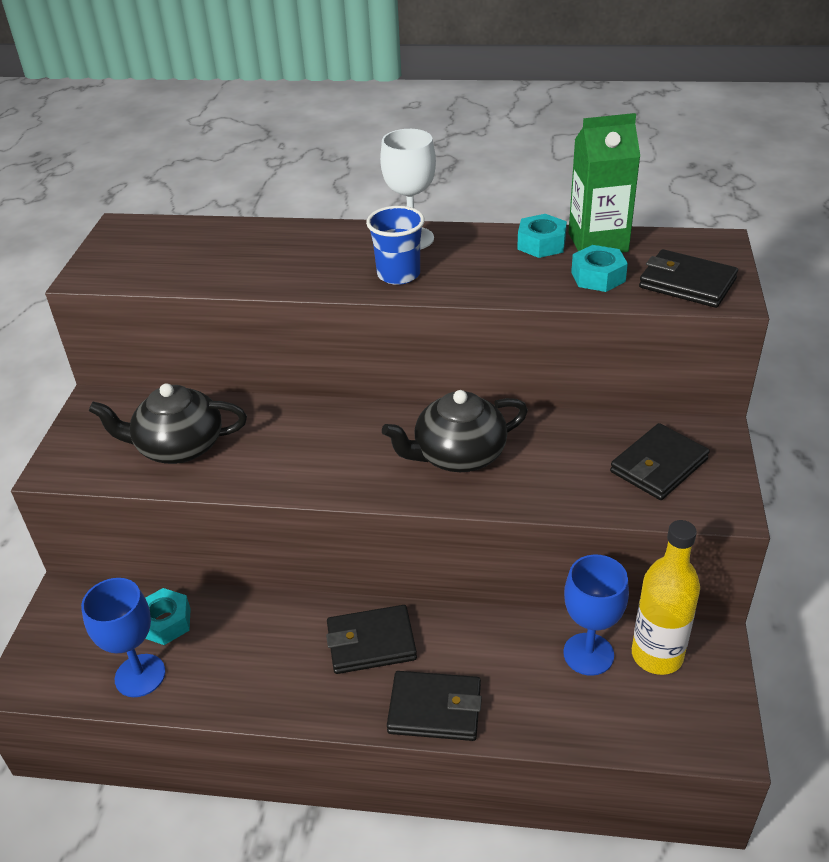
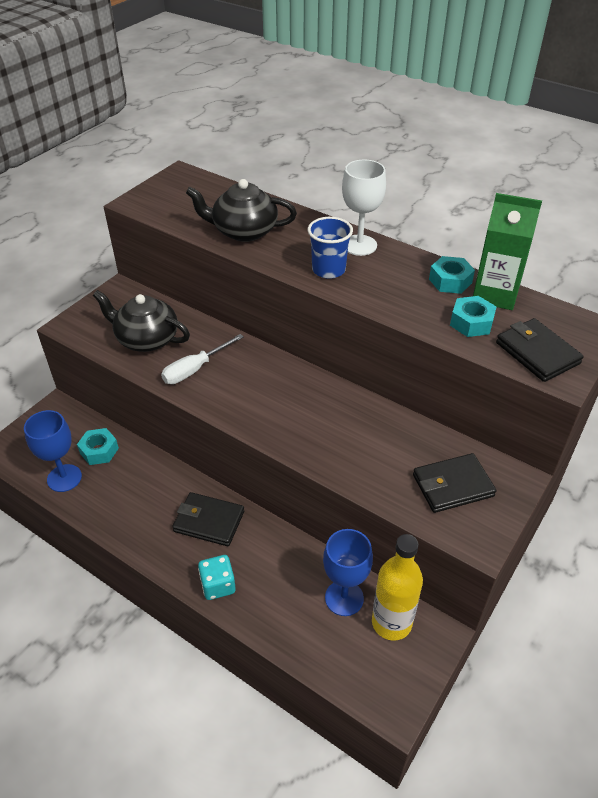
camera: 25 degrees right, 5 degrees up
black teapot [382,390,528,472] -> black teapot moved to [186,179,297,242]
black wallet [387,671,482,741] -> turquoise dice [198,555,236,600]
none -> white screwdriver [161,334,244,384]

